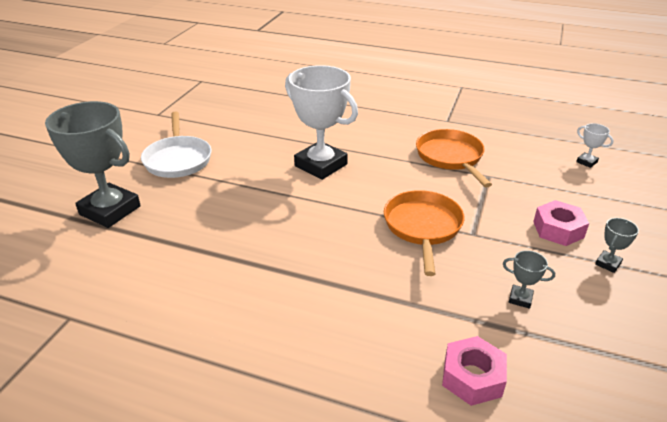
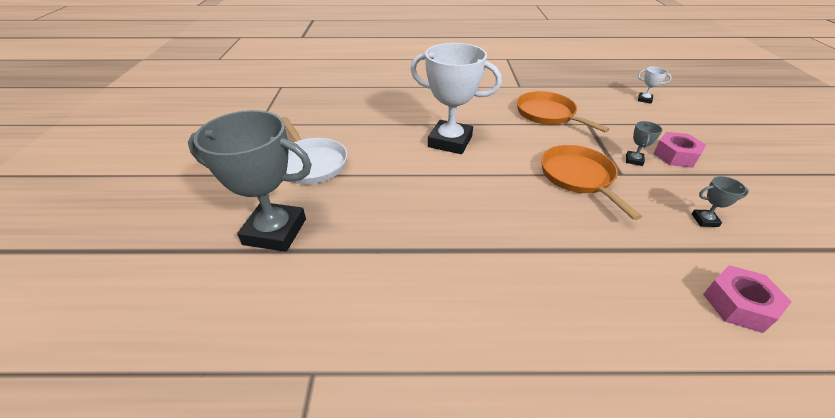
camera: 20 degrees left, 5 degrees up
grey trophy [595,218,639,273] -> grey trophy moved to [626,121,662,166]

